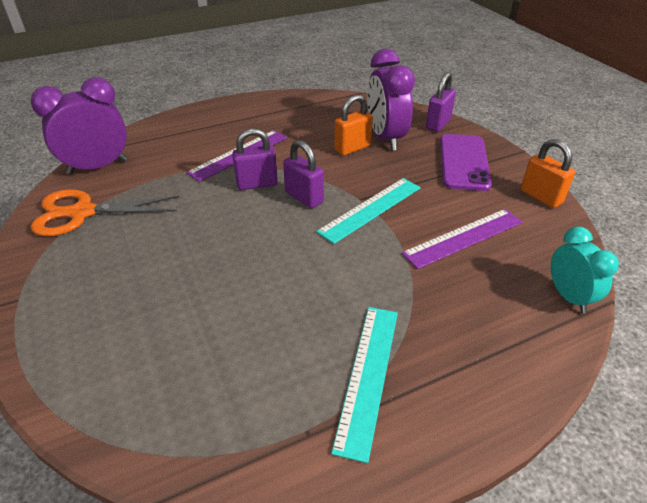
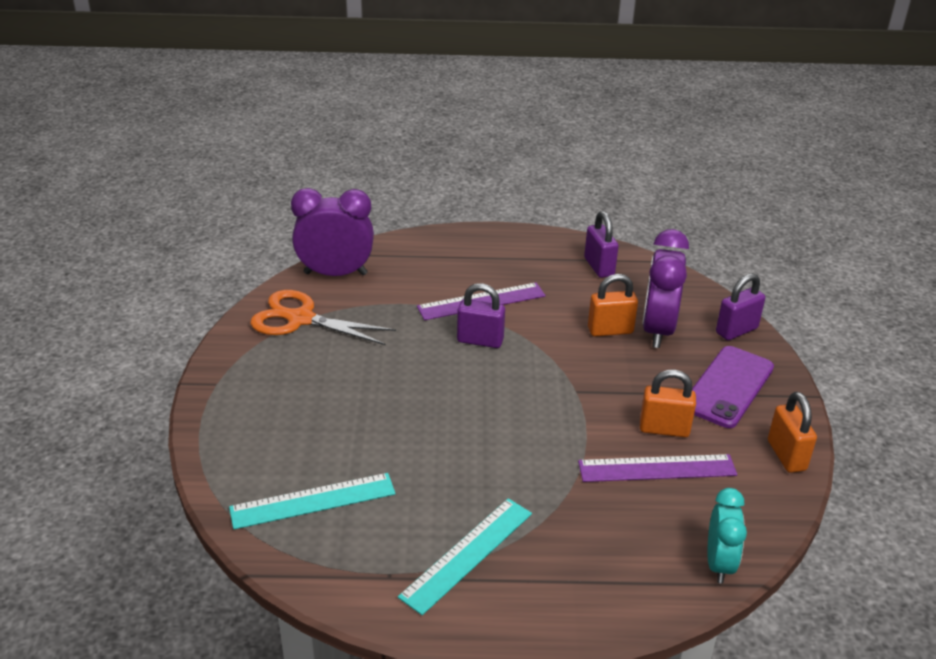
camera: 25 degrees right, 5 degrees down
purple padlock [283,140,324,209] -> purple padlock moved to [584,211,619,278]
turquoise ruler [316,178,421,244] -> turquoise ruler moved to [229,473,395,529]
none -> orange padlock [640,369,696,437]

